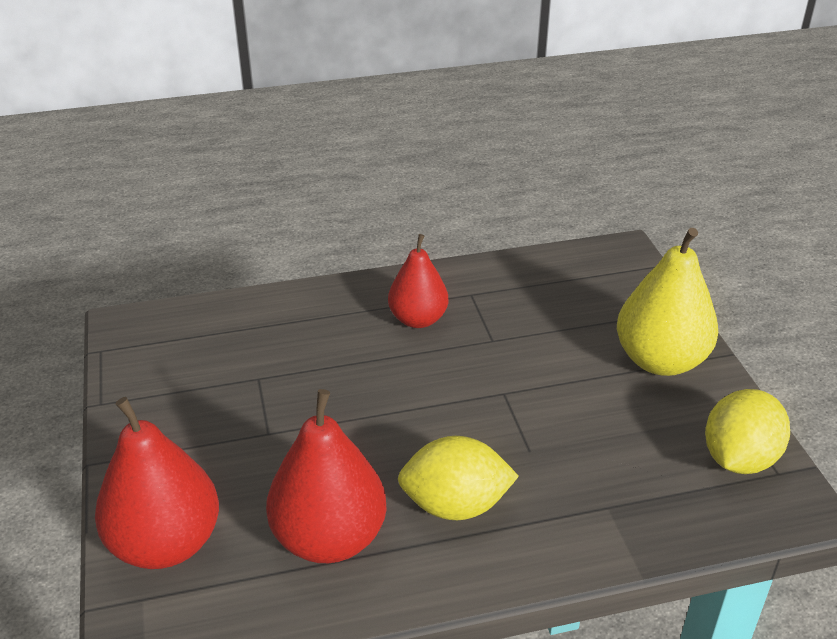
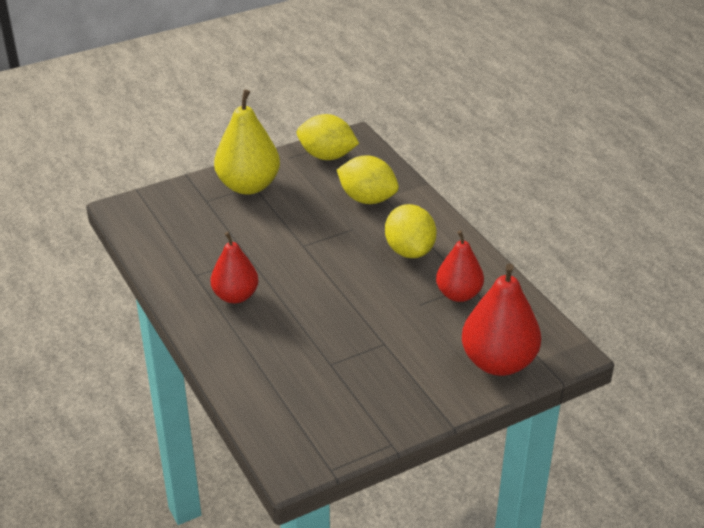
camera: 105 degrees left, 0 degrees up
red pear [266,389,387,563] -> red pear [436,230,484,302], size x0.65
none -> yellow lemon [337,155,399,204]

